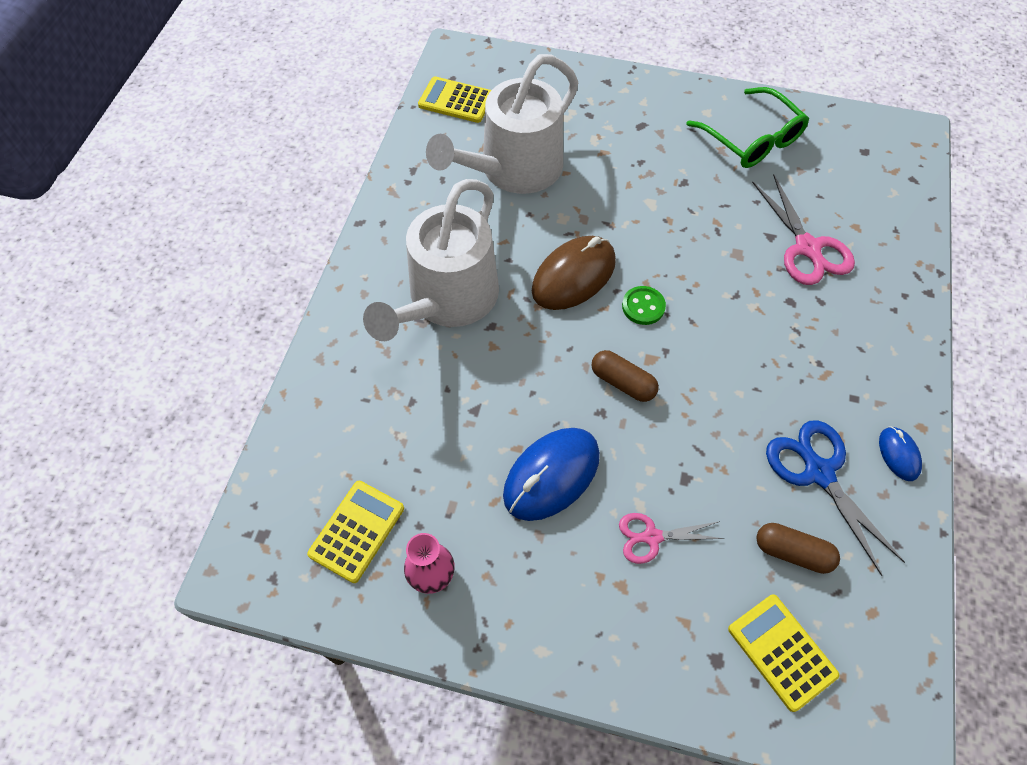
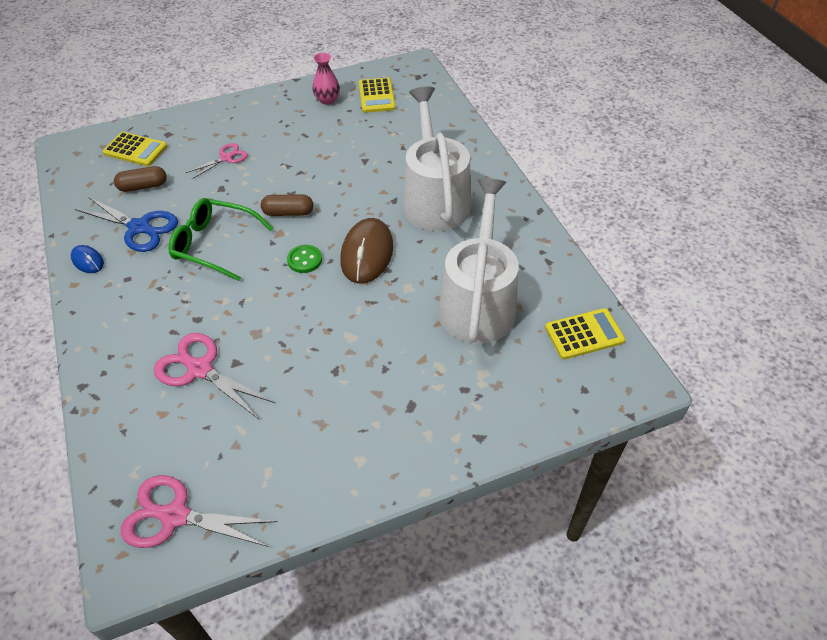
camera: 145 degrees right, 10 degrees down
blue mouse [503,428,600,521] -> none
green glasses [686,87,809,168] -> green glasses moved to [168,198,274,281]
none -> pink scissors [121,475,278,548]

